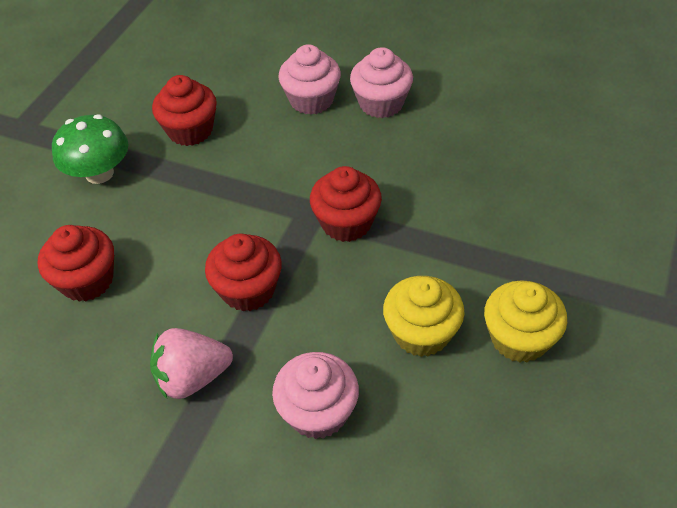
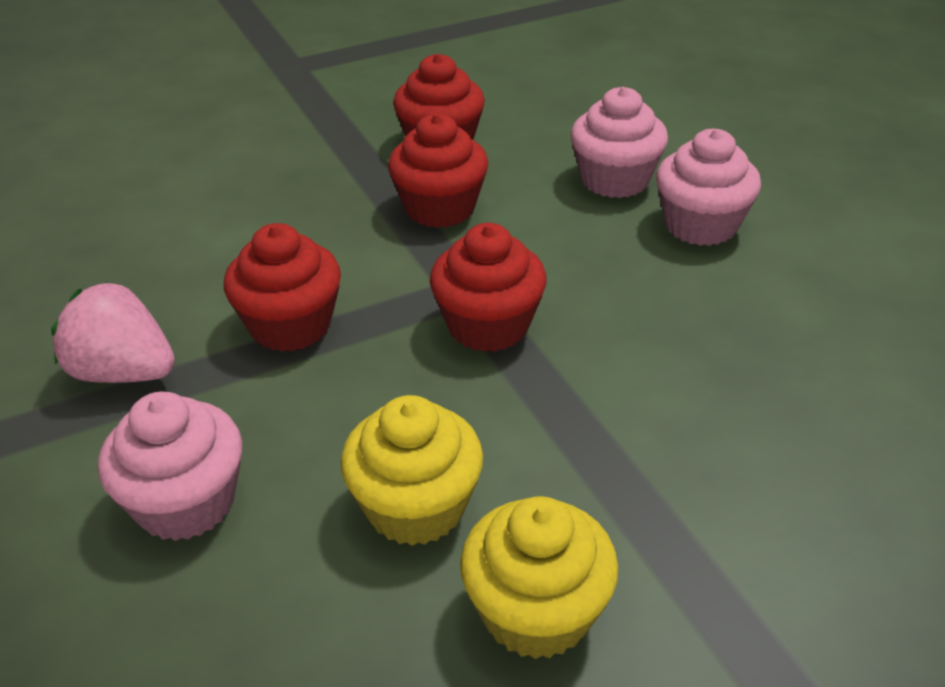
camera: 40 degrees right, 10 degrees down
red cupcake [38,225,114,302] -> red cupcake moved to [388,114,488,228]
green mushroom [52,114,129,184] -> none

